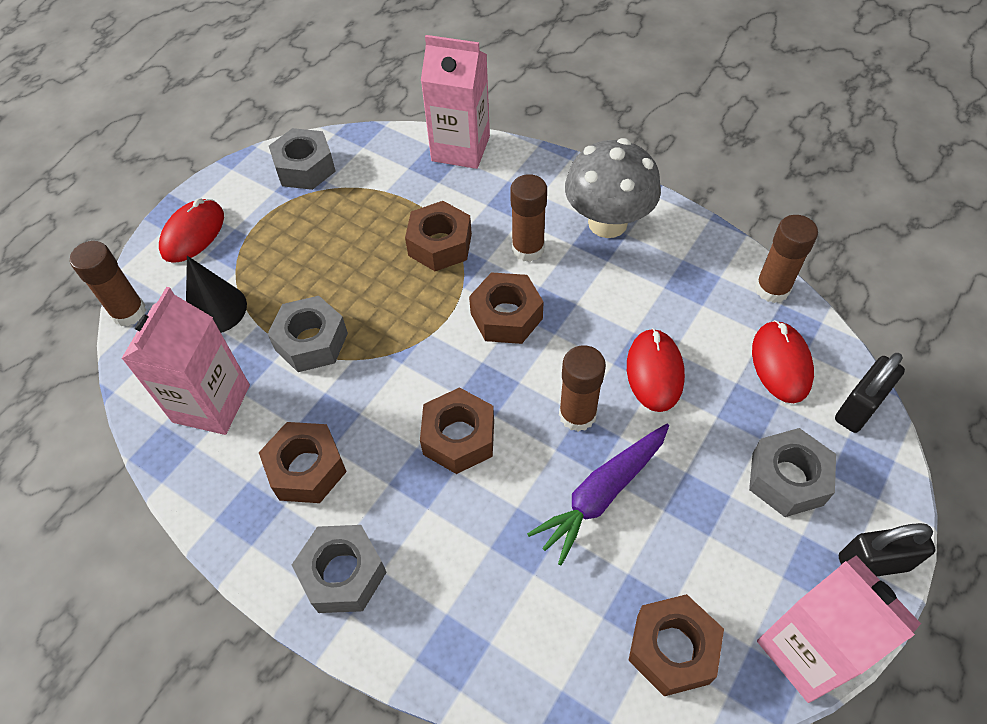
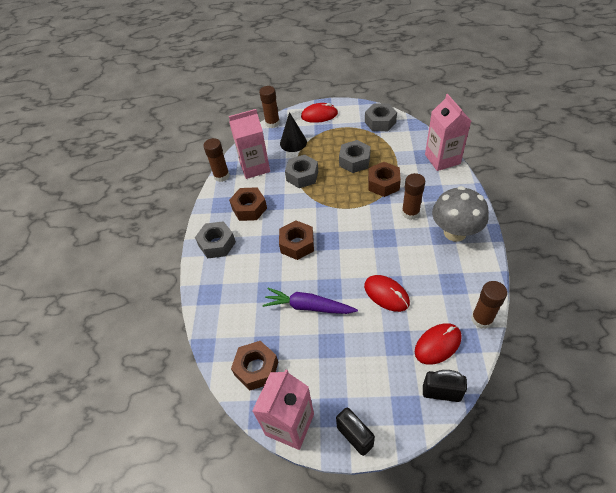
camera: 60 degrees right, 5 degrees down
brown nut [469,272,544,344] -> none
brown glue stick [559,345,606,432] -> brown glue stick moved to [203,138,230,182]
red mouse [627,328,685,412] -> red mouse turned 75 degrees clockwise [364,275,410,312]
grey nut [749,428,836,517] -> grey nut moved to [339,140,371,173]

